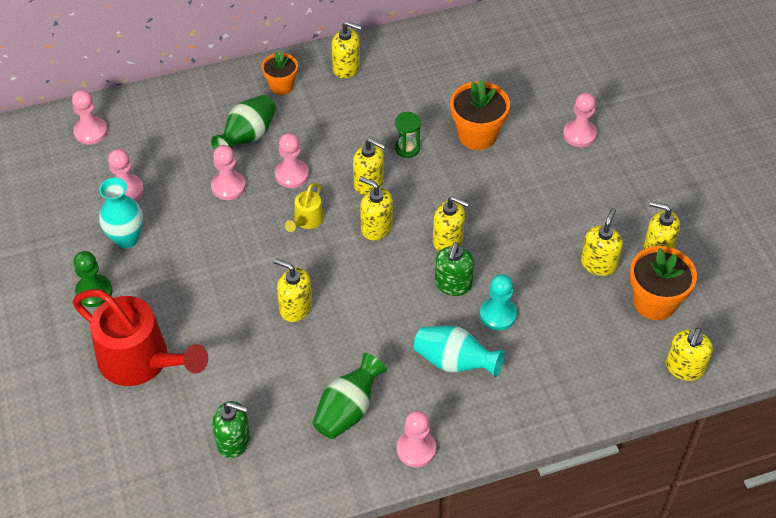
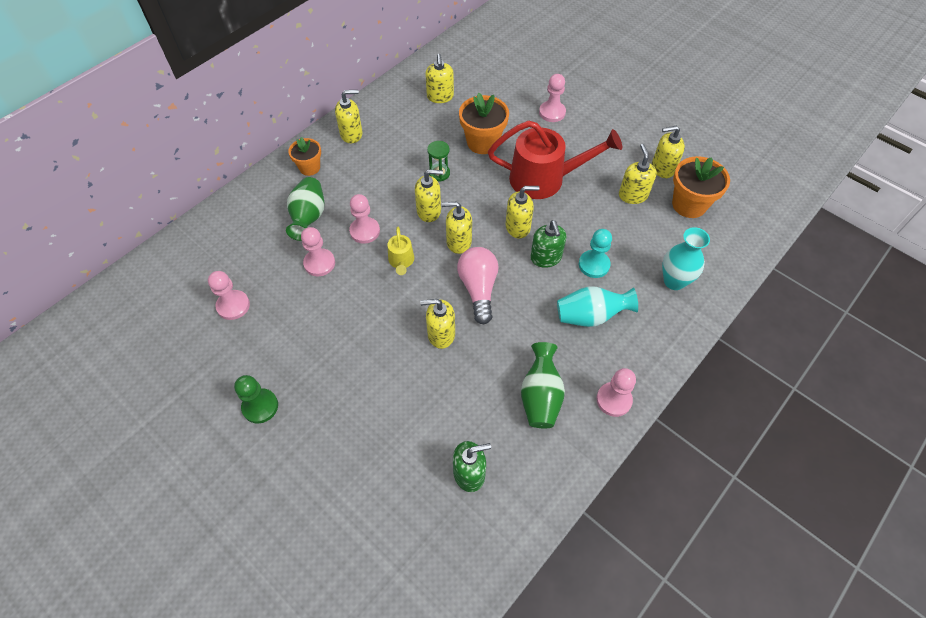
camera: 30 degrees left, 5 degrees up
pink pawn [72,90,108,145] -> none
red watering can [73,289,208,386] -> red watering can moved to [488,121,622,199]
turquoise vase [99,178,143,248] -> turquoise vase moved to [662,227,710,290]
yellow soap dispenser [666,328,713,381] -> yellow soap dispenser moved to [425,54,454,103]
none -> pink light bulb [457,247,499,324]

